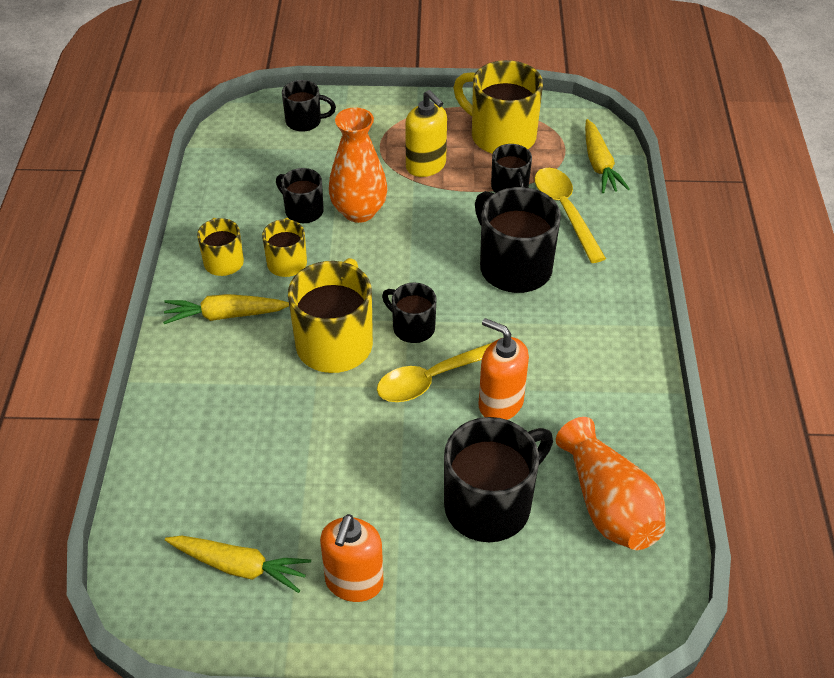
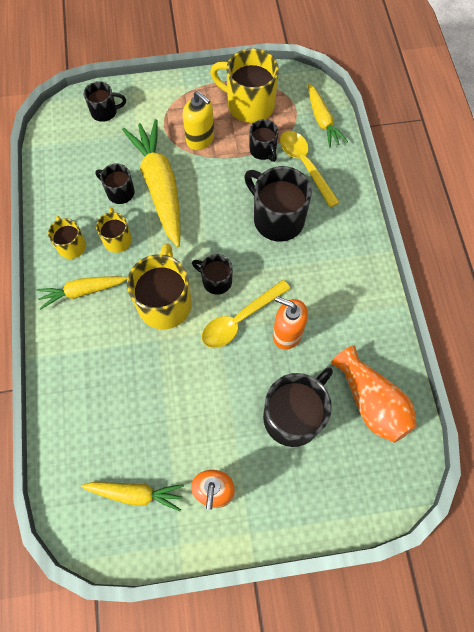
camera: 10 degrees left, 20 degrees up
orange vase [329,107,388,223] -> yellow carrot [122,119,181,247]

